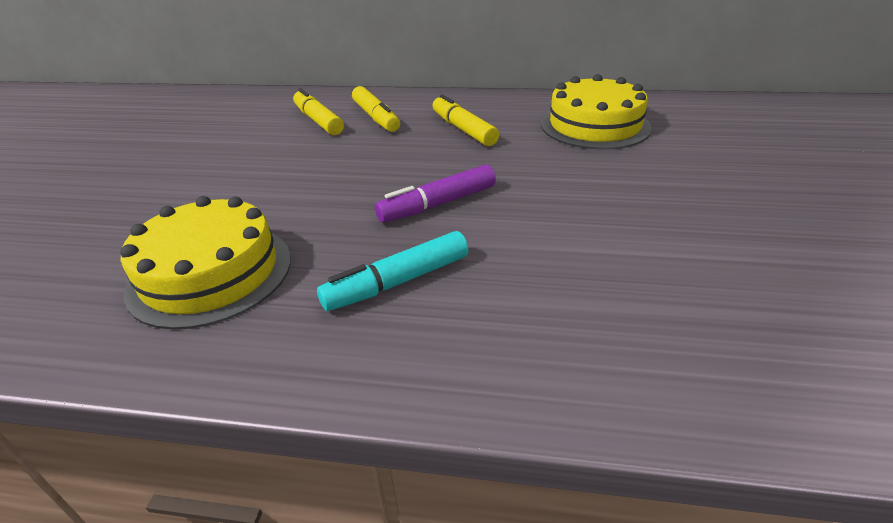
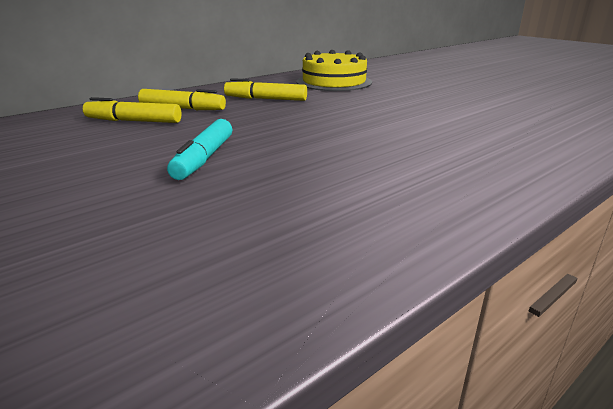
camera: 50 degrees left, 10 degrees down
yellow cake [120,196,291,330] -> none
turquoise marker [317,231,469,311] -> turquoise marker moved to [167,119,232,180]
purple marker [375,164,496,223] -> none

